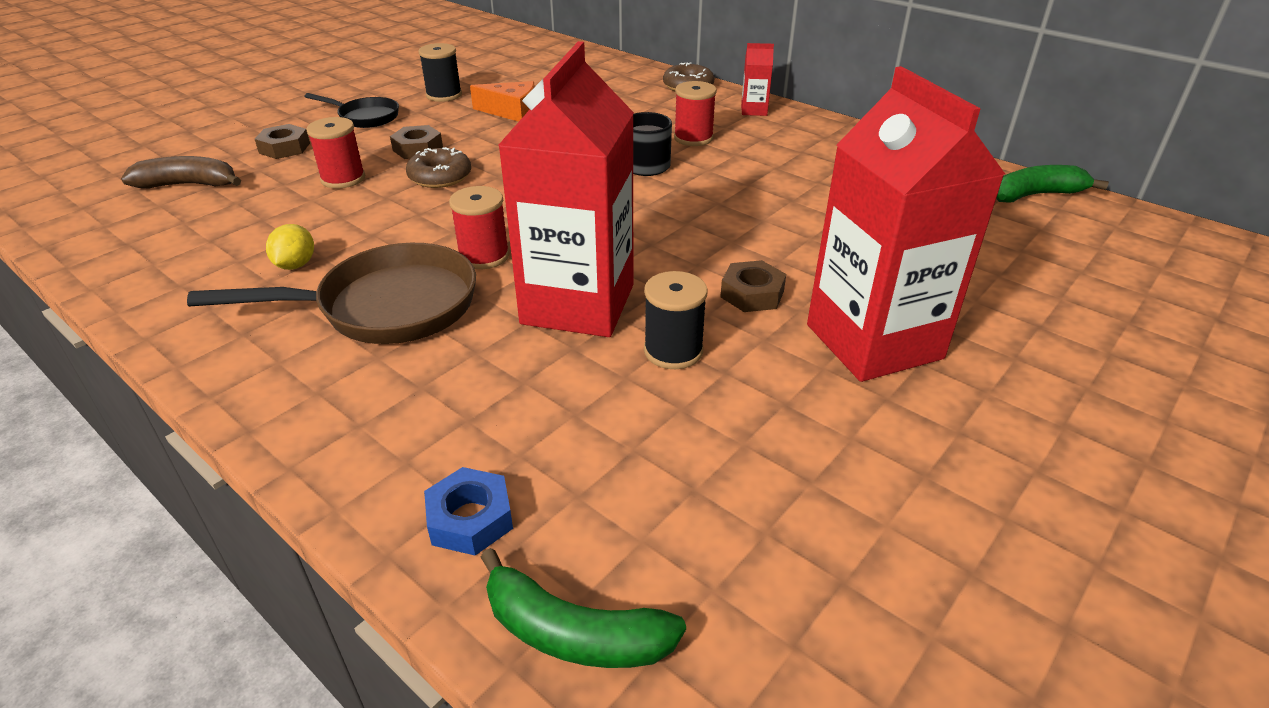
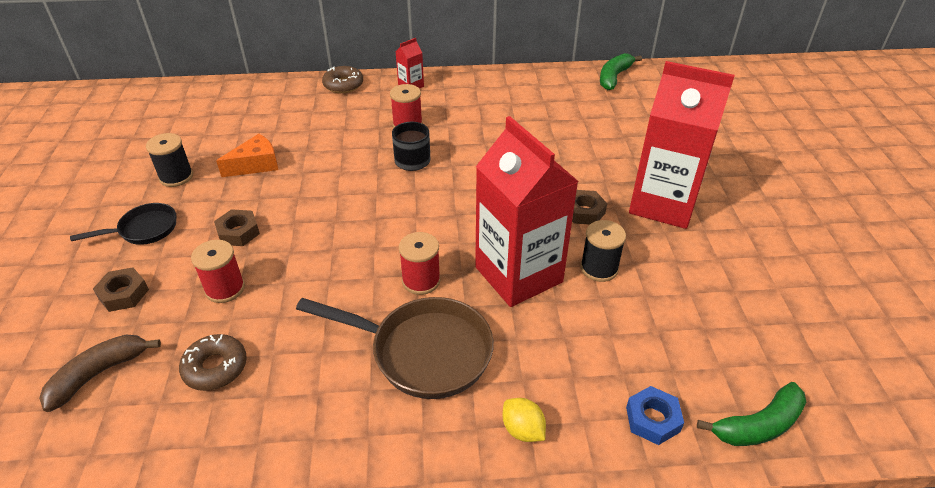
camera: 45 degrees left, 5 degrees up
brown pan [187,243,476,344] -> brown pan turned 75 degrees clockwise [296,297,494,399]
yellow lemon [266,224,314,270] -> yellow lemon moved to [503,398,546,442]
brown donut [406,147,471,188] -> brown donut moved to [179,334,247,391]

